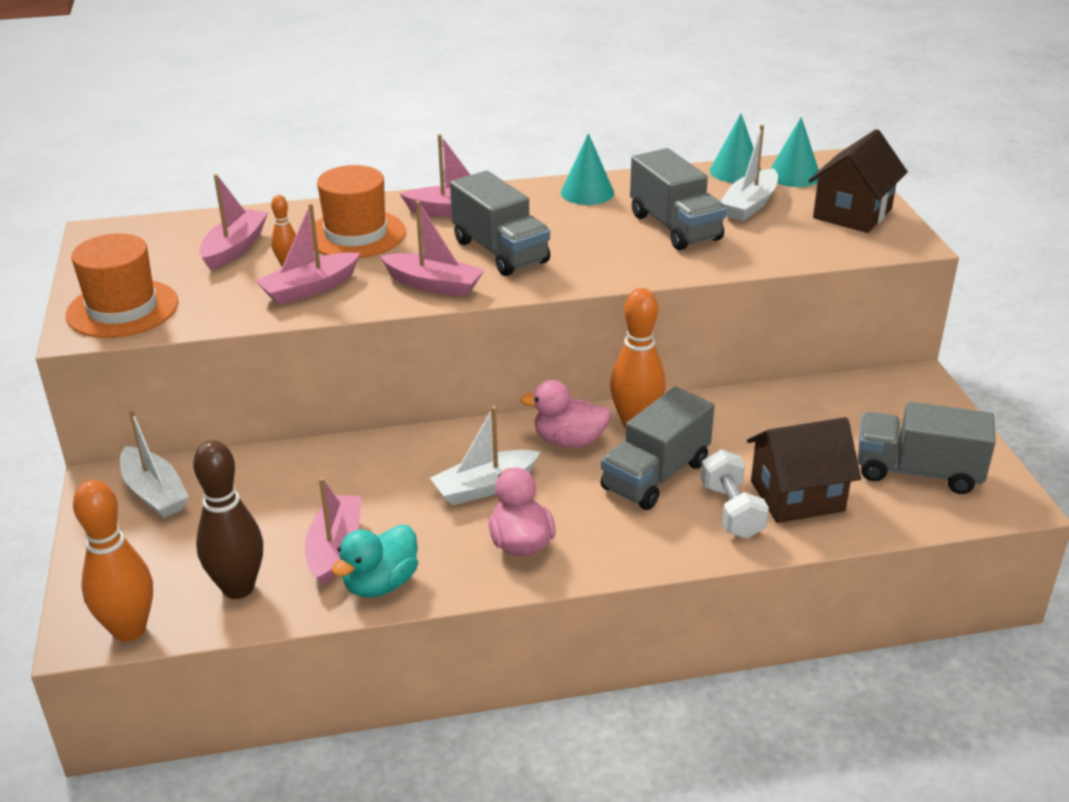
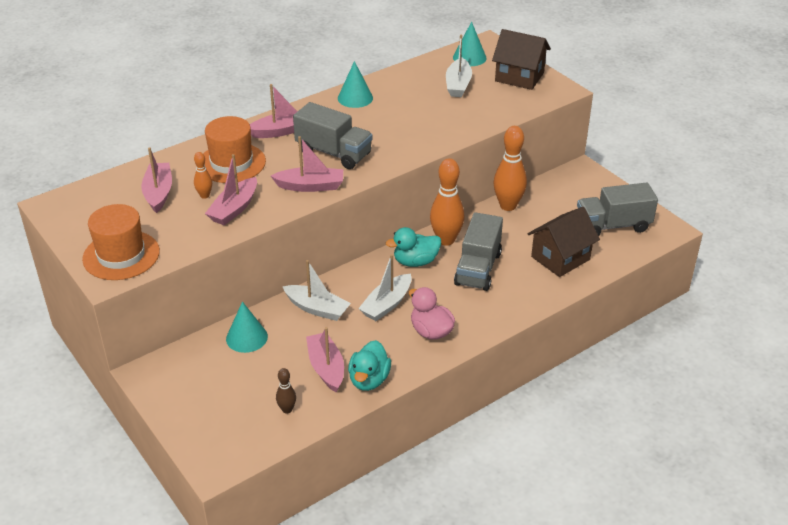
camera: 25 degrees left, 5 degrees up
orange bowling pin [73,480,153,642] -> orange bowling pin moved to [494,126,527,211]
white boat [120,410,189,518] -> white boat moved to [282,260,351,321]
brown bowling pin [193,440,263,599] -> brown bowling pin [276,368,296,414], size x0.50
pink duck [520,380,612,448] -> turquoise duck [386,227,441,267]
grey truck [630,148,726,250] -> none
white dumbbell [701,449,769,538] -> none
turquoise cone [710,114,761,183] -> turquoise cone moved to [226,302,268,353]
brown house [808,129,908,233] -> brown house turned 75 degrees counterclockwise [492,29,551,90]

